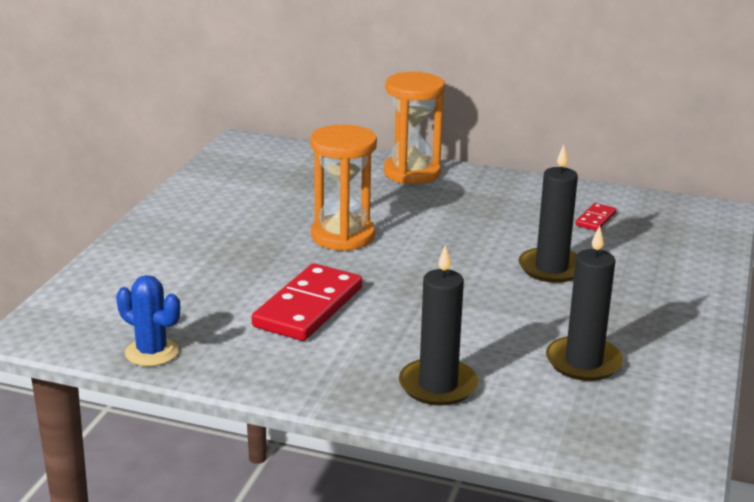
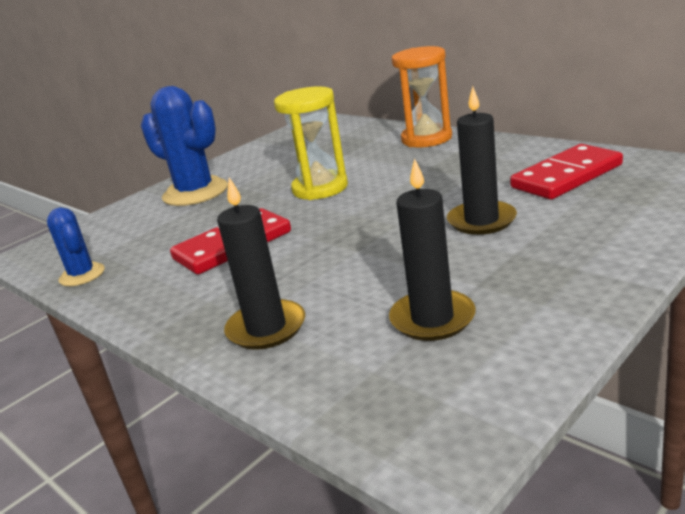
camera: 30 degrees right, 0 degrees up
orange hourglass [310,124,377,251] -> yellow hourglass [274,86,348,200]
red domino [576,203,616,231] -> red domino [510,144,623,199], size x2.14
none -> blue cactus [141,86,228,206]

